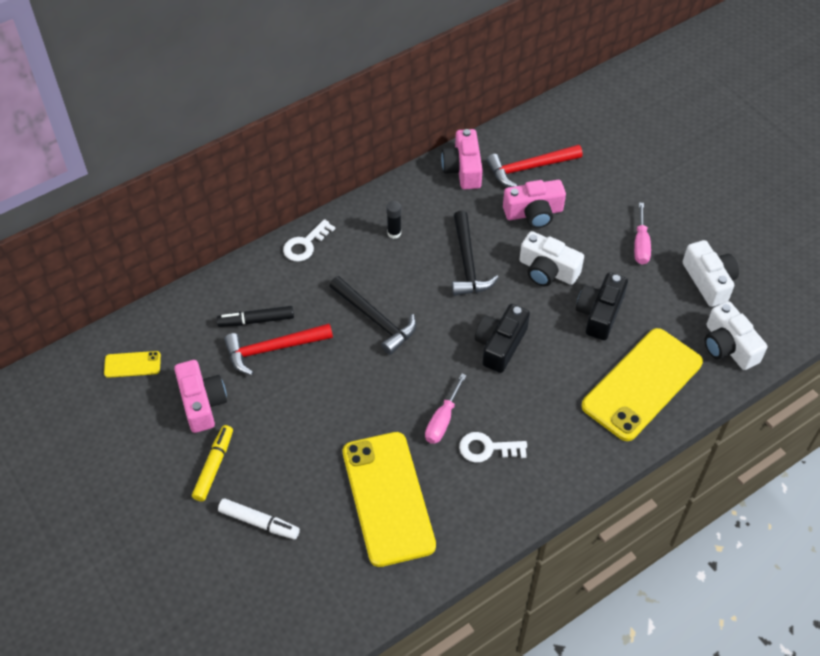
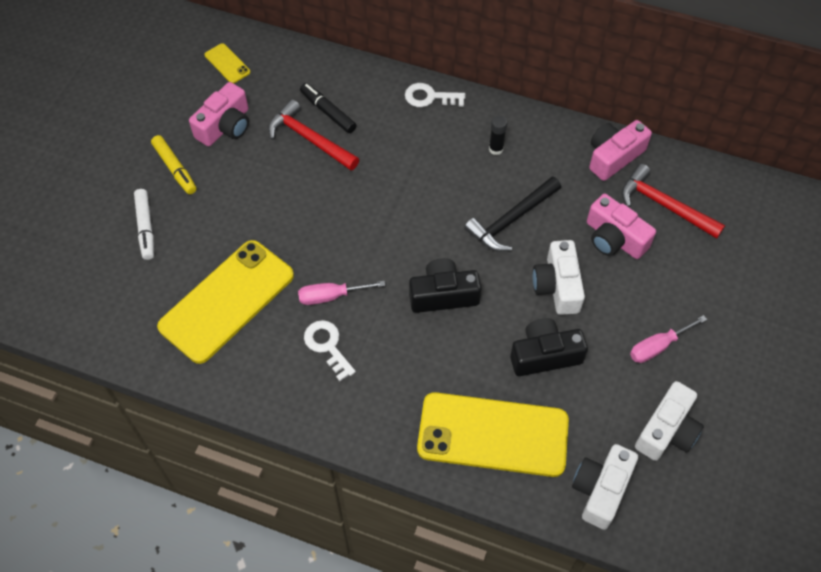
camera: 55 degrees right, 5 degrees up
yellow marker [192,425,233,502] -> yellow marker turned 75 degrees clockwise [151,135,197,194]
black hammer [329,276,416,355] -> none

